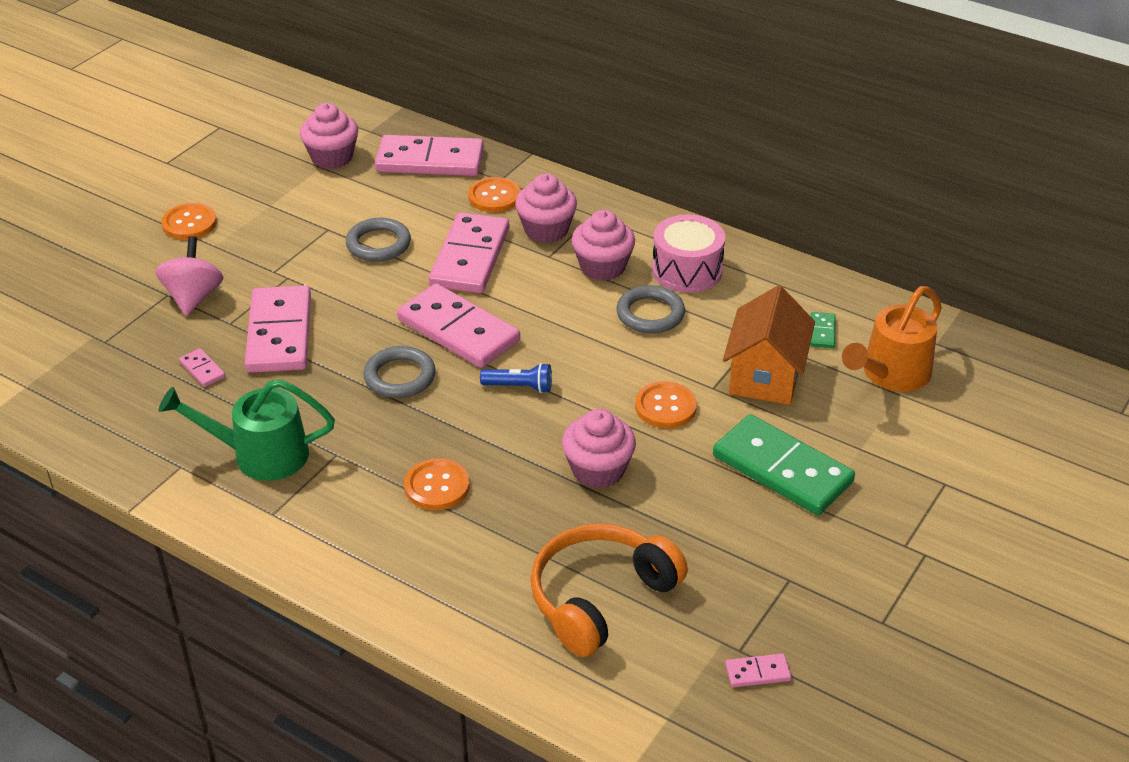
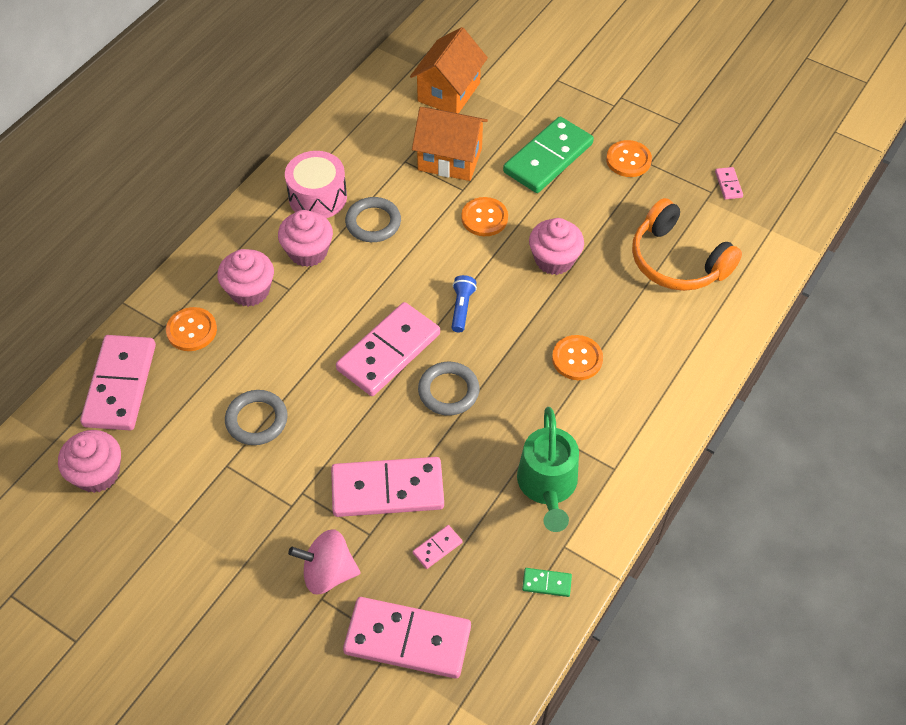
camera: 90 degrees left, 15 degrees up
orange button [161,203,217,240] -> orange button moved to [606,140,652,177]
pink domino [429,212,509,293] -> pink domino moved to [343,597,471,679]
green domino [810,312,835,348] -> green domino moved to [522,568,572,597]
orange watering can [842,286,942,392] -> orange house [410,27,488,114]

